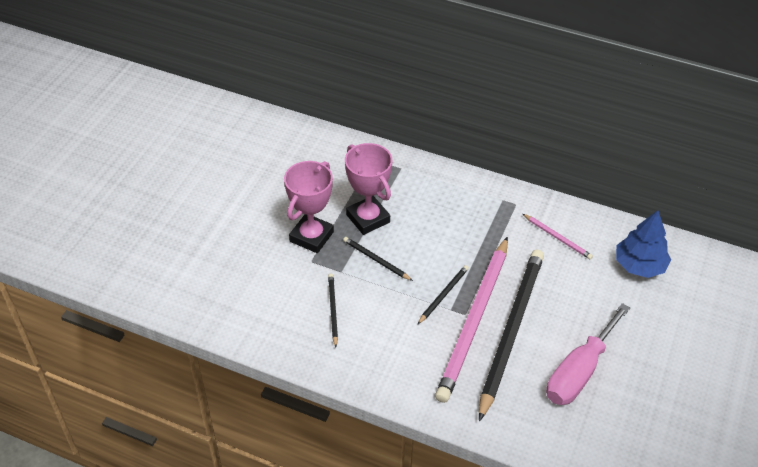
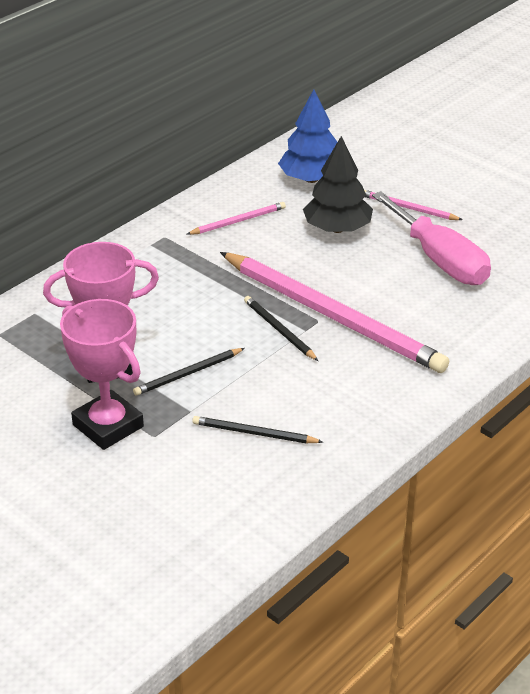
camera: 70 degrees left, 10 degrees down
black pencil [479,249,544,422] -> none
none -> black tree [303,136,373,233]
none -> pink pencil [364,190,463,220]

